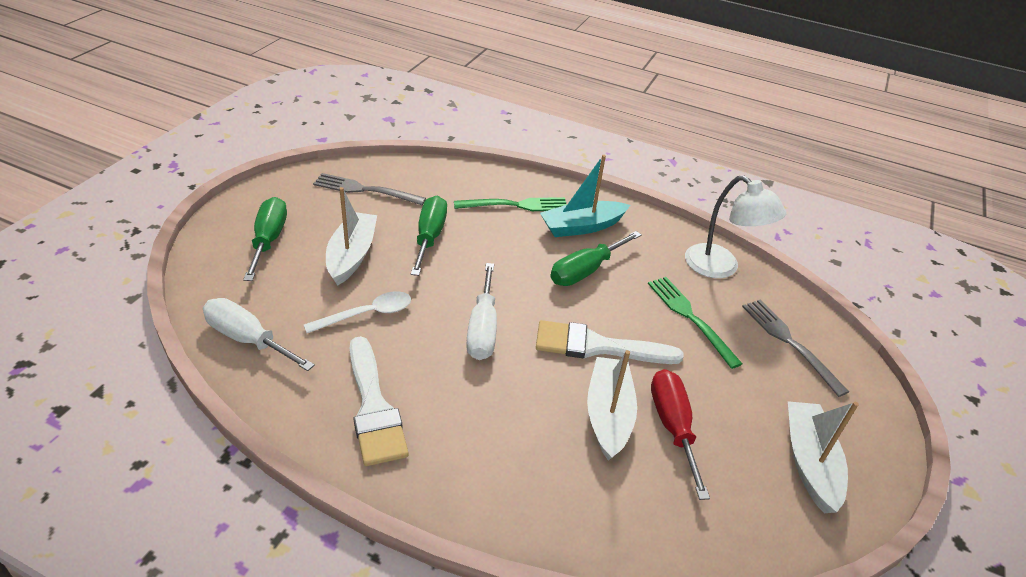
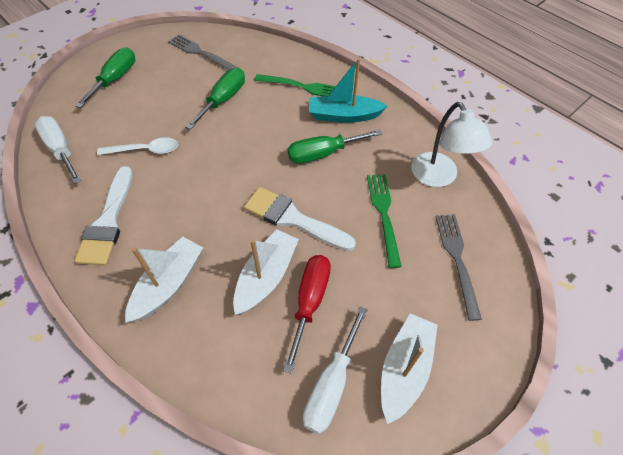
camera: 25 degrees right, 15 degrees up
white boat [326,187,377,286] -> white boat moved to [125,236,203,323]
white screwdriver [466,263,497,360] -> white screwdriver moved to [303,307,367,434]

